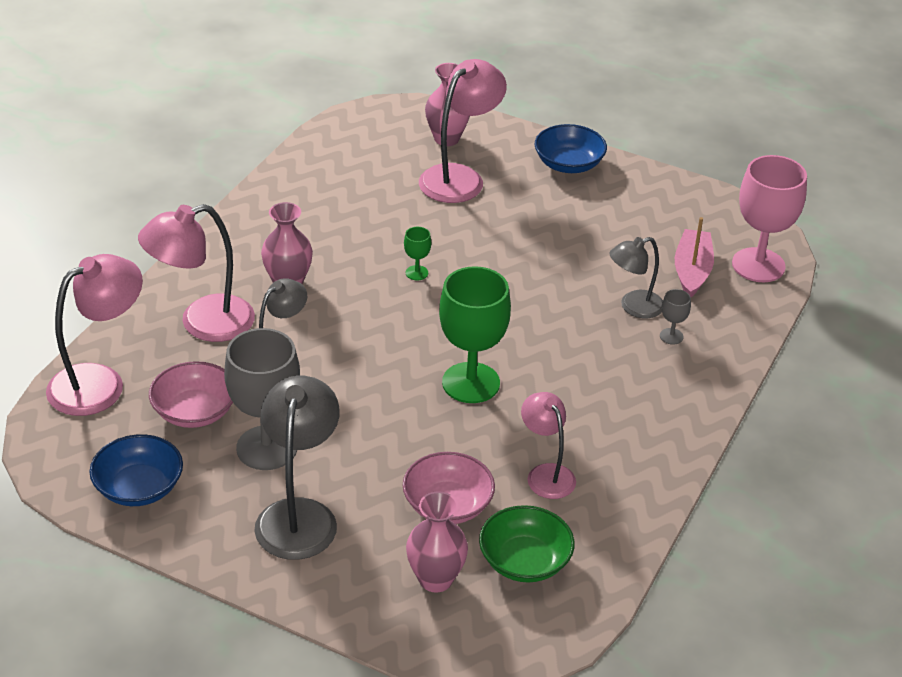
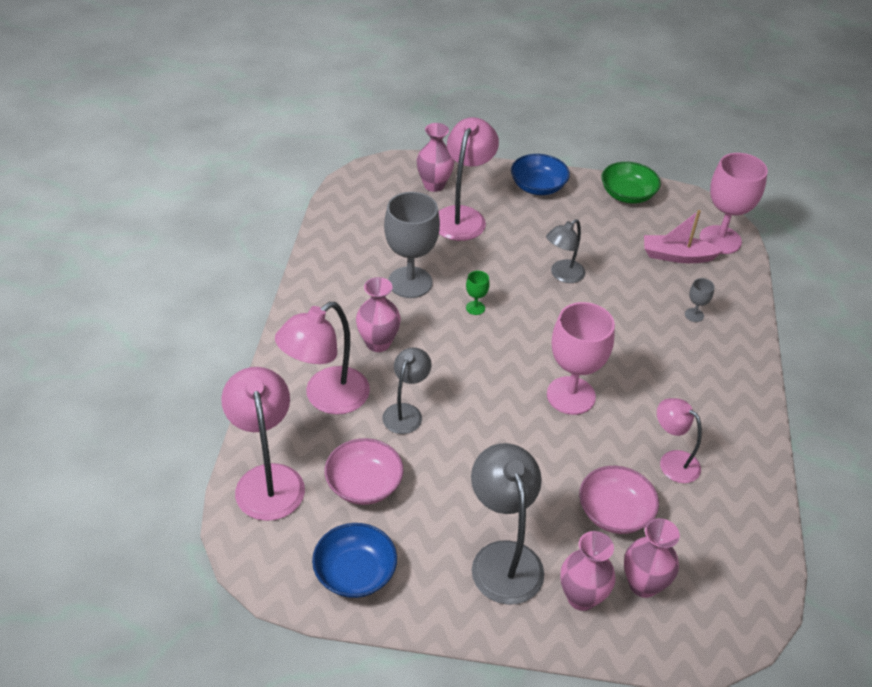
camera: 20 degrees left, 5 degrees up
pink lamp [46,254,143,416] -> pink lamp turned 45 degrees counterclockwise [221,367,305,521]
grey goblet [224,328,300,470] -> grey goblet moved to [384,192,440,298]
green goblet [439,266,511,403] -> pink goblet [547,302,615,415]
green bowl [479,505,575,582] -> green bowl moved to [601,162,661,204]
grey lamp [610,237,663,318] -> grey lamp moved to [546,219,585,283]
pink boat [675,217,714,297] -> pink boat turned 75 degrees counterclockwise [644,210,724,263]
none -> pink vase [560,531,616,611]

